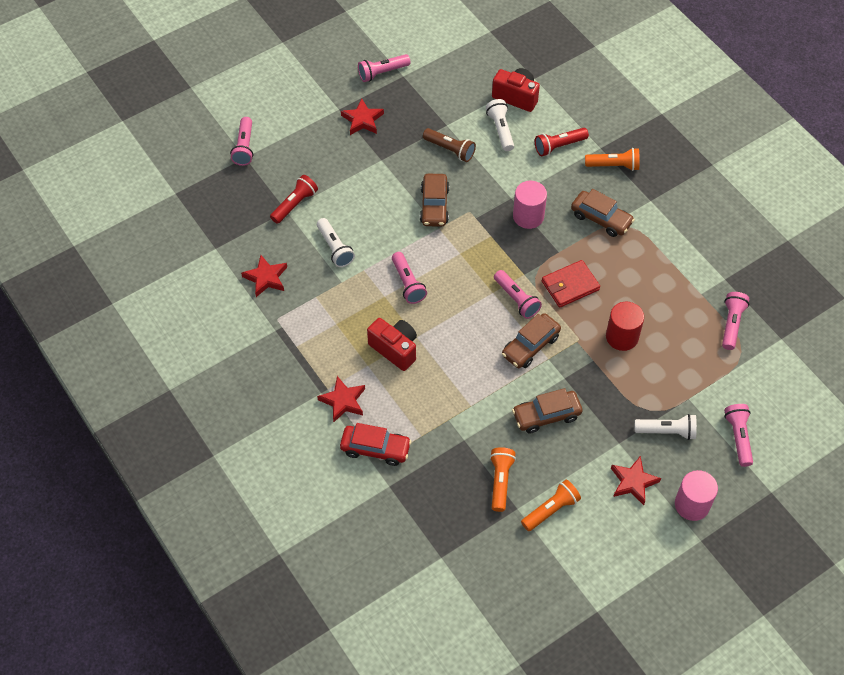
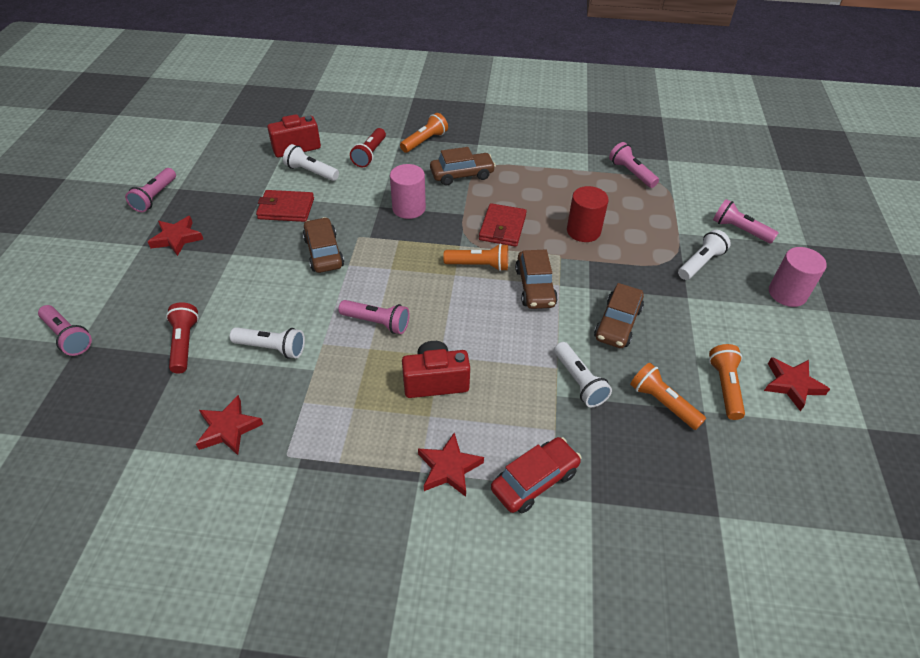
camera: 50 degrees left, 10 degrees down
brown car [420,174,449,227] -> brown car turned 150 degrees counterclockwise [303,217,344,273]
brown flashlight [423,128,476,162] -> red wallet [256,190,314,222]
pink flashlight [494,270,542,319] -> orange flashlight [443,244,508,271]
red star [611,456,661,505] -> red star moved to [764,357,830,411]
none -> white flashlight [554,342,612,407]

